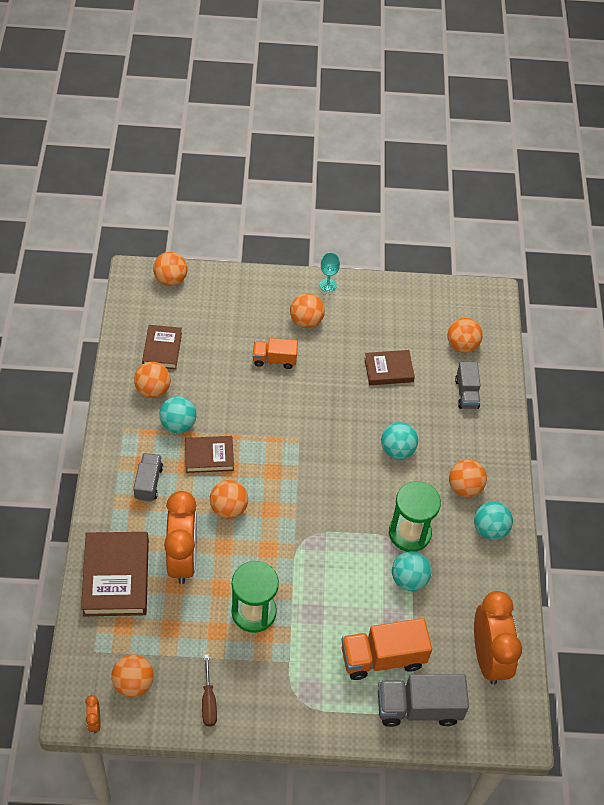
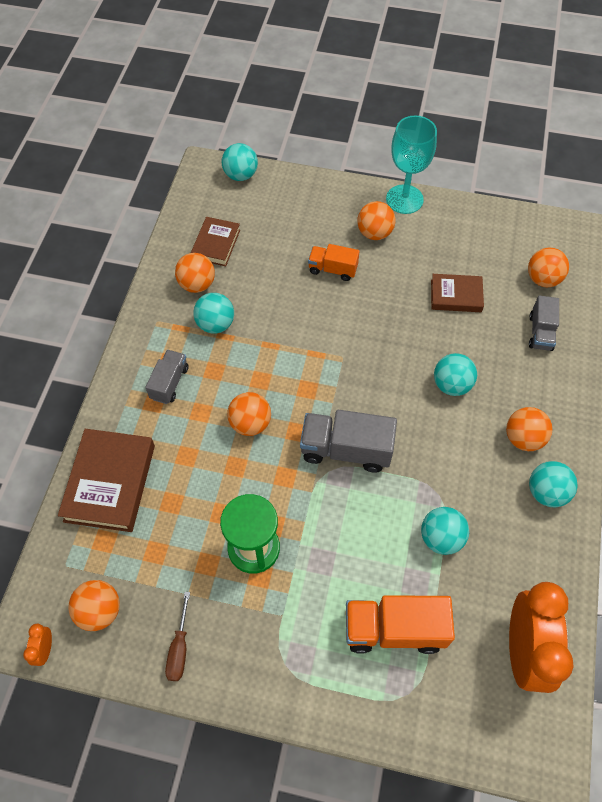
camera: 15 degrees right, 5 degrees up
orange ball [153,252,187,286] -> turquoise ball [222,143,258,181]
orange clock [164,491,197,584] -> none
brown book [185,436,234,473] -> none
turquoise goblet [320,252,340,292] -> turquoise goblet [386,116,437,214], size x2.02
grey truck [378,674,469,727] -> grey truck moved to [300,410,397,473]
green hourglass [389,481,441,552] -> none

